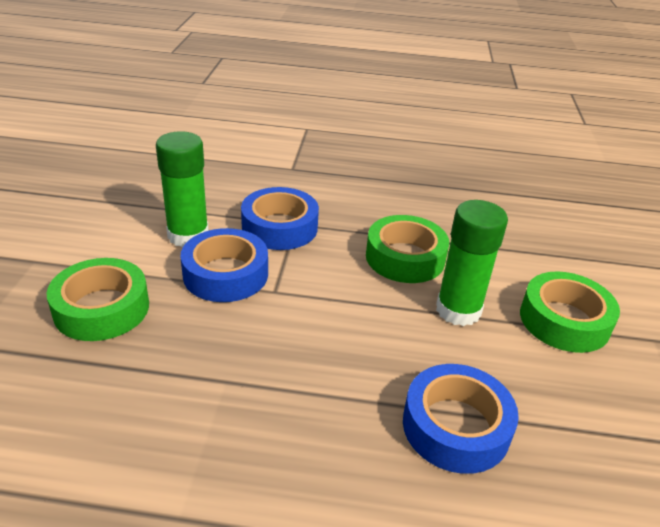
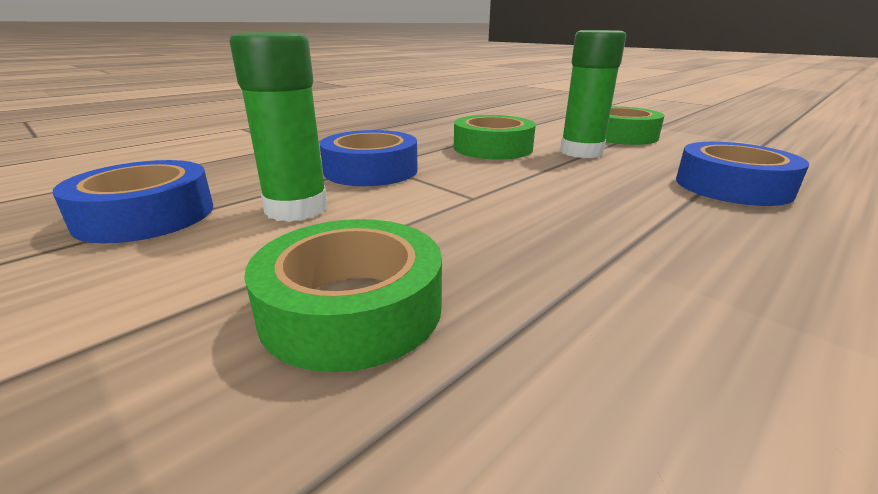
camera: 50 degrees left, 10 degrees down
blue tape [180,228,268,302] -> blue tape moved to [53,160,213,244]

